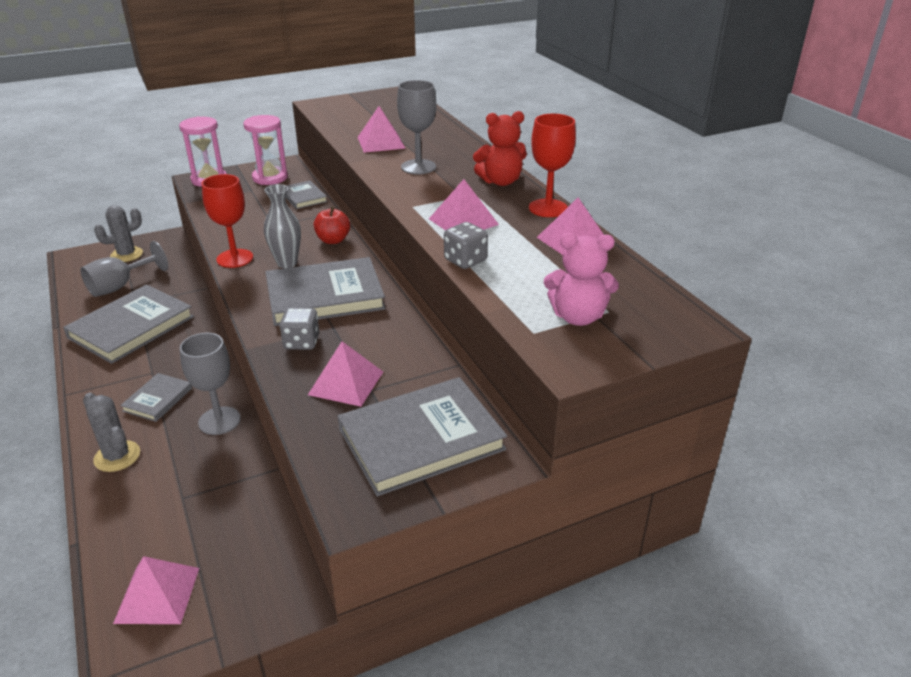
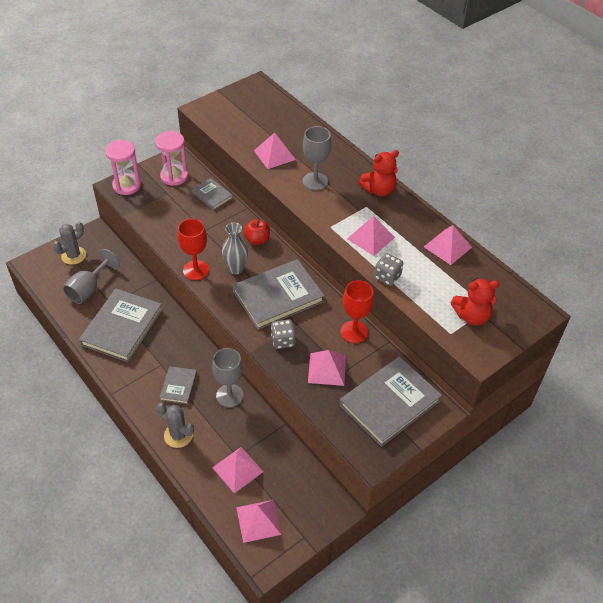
camera: 15 degrees left, 15 degrees up
red goblet [529,114,576,217] -> red goblet moved to [341,280,374,343]
pink teddy bear [544,233,619,326] -> red teddy bear [451,278,500,325]
none -> pink pyramid [212,447,263,494]

